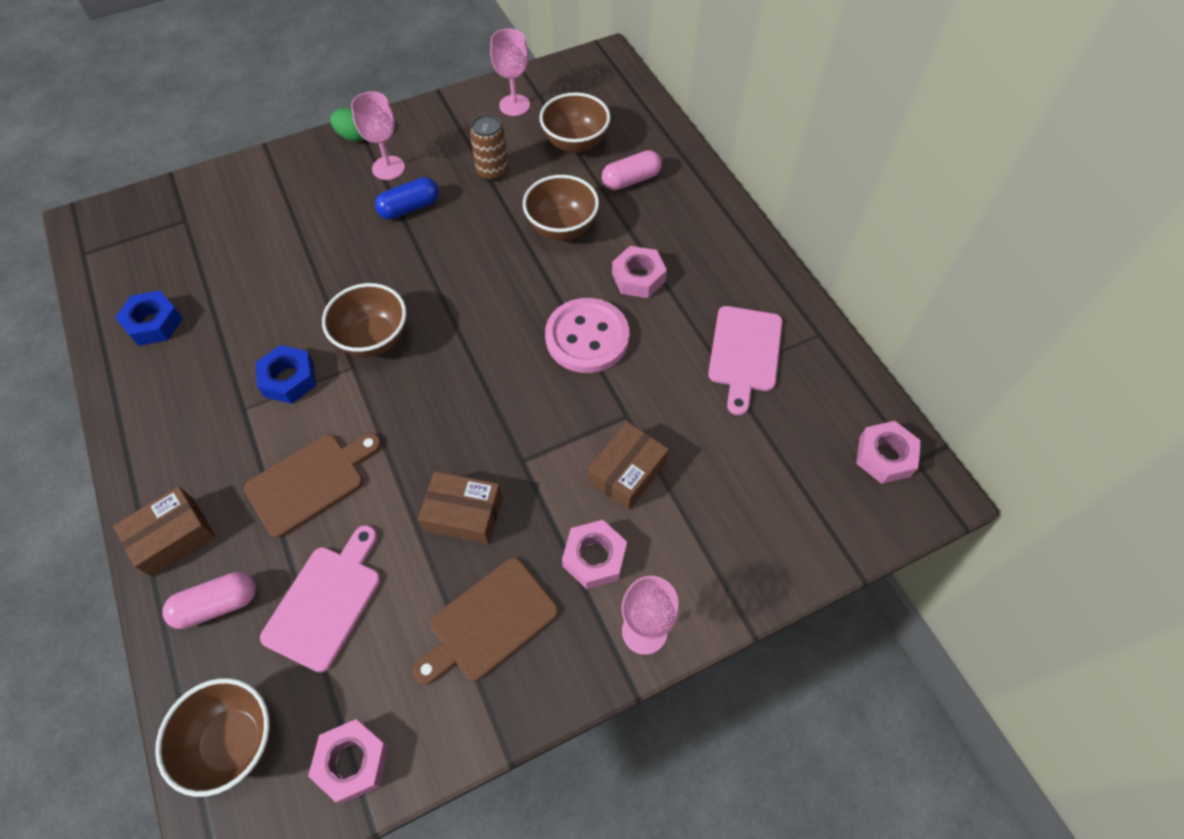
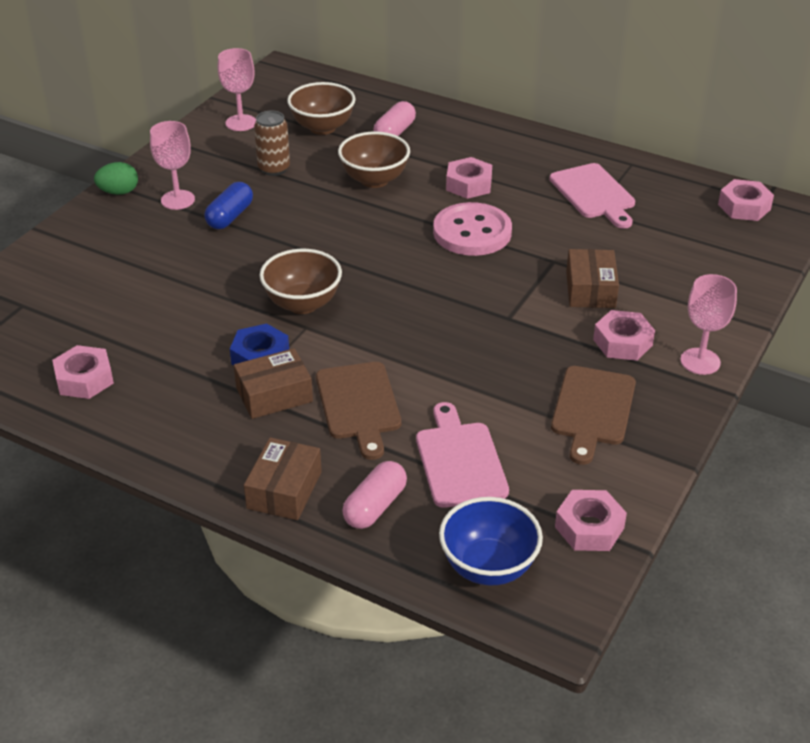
camera: 35 degrees left, 20 degrees down
blue nut [115,290,183,346] -> pink nut [52,345,114,399]
brown bowl [155,678,270,797] -> blue bowl [439,497,543,585]
brown cutting board [244,433,381,538] -> brown cutting board turned 150 degrees clockwise [316,362,401,460]
brown box [418,471,503,544] -> brown box moved to [234,348,313,419]

